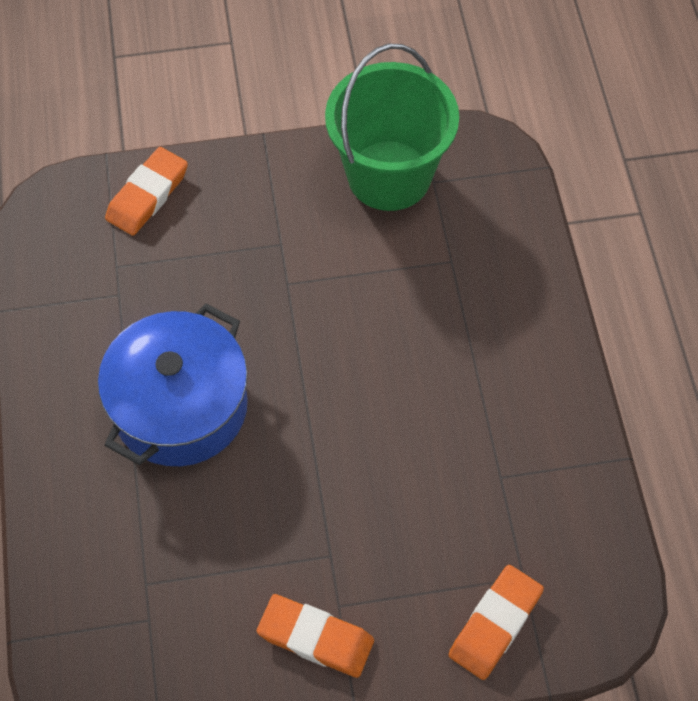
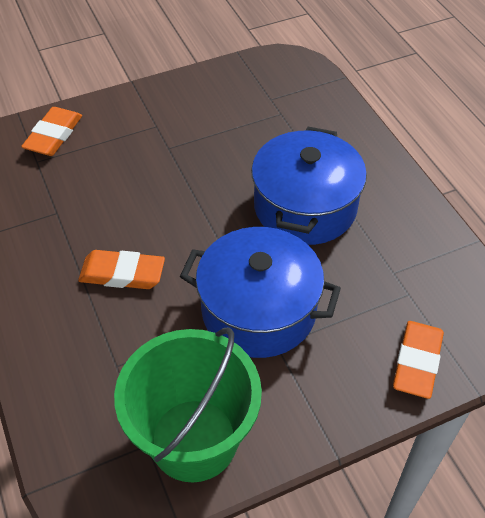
camera: 165 degrees right, 10 degrees down
orange eraser [257,594,374,678] -> orange eraser moved to [78,250,165,289]
none -> blue pot [180,227,341,358]

